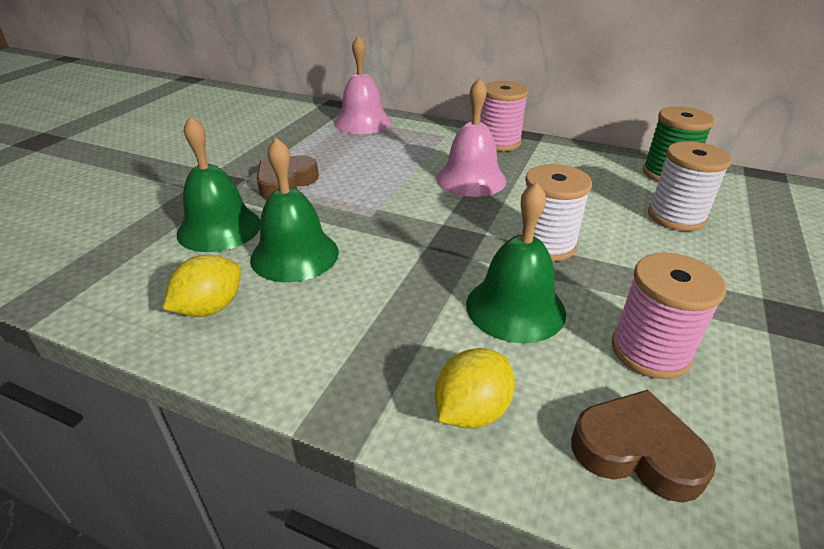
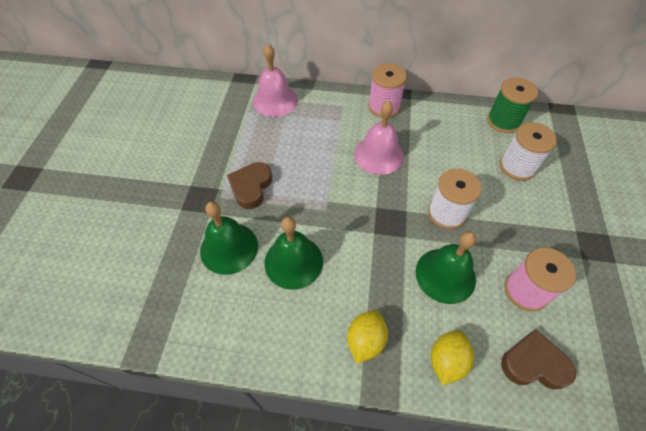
camera: 15 degrees left, 20 degrees up
yellow lemon [163,255,241,317] -> yellow lemon moved to [347,310,388,364]

